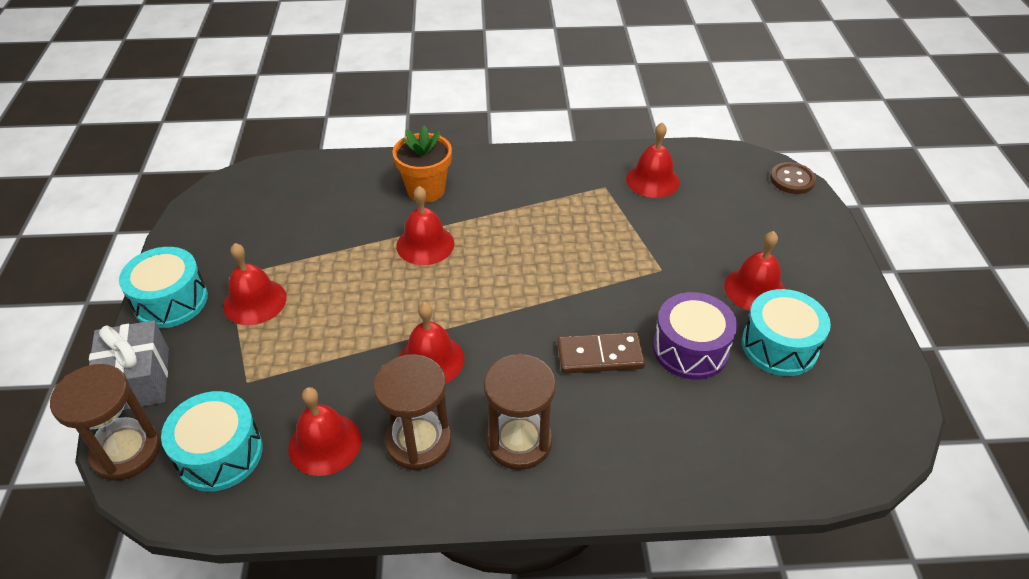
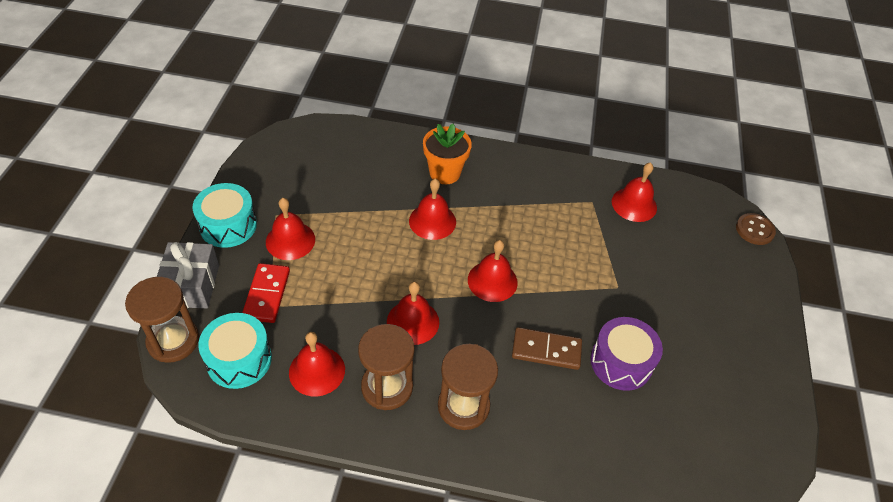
camera: 10 degrees right, 5 degrees up
red bell [724,231,785,311] -> red bell moved to [468,240,518,302]
turquoise drum [742,289,831,376] -> none
none -> red domino [242,263,290,323]

